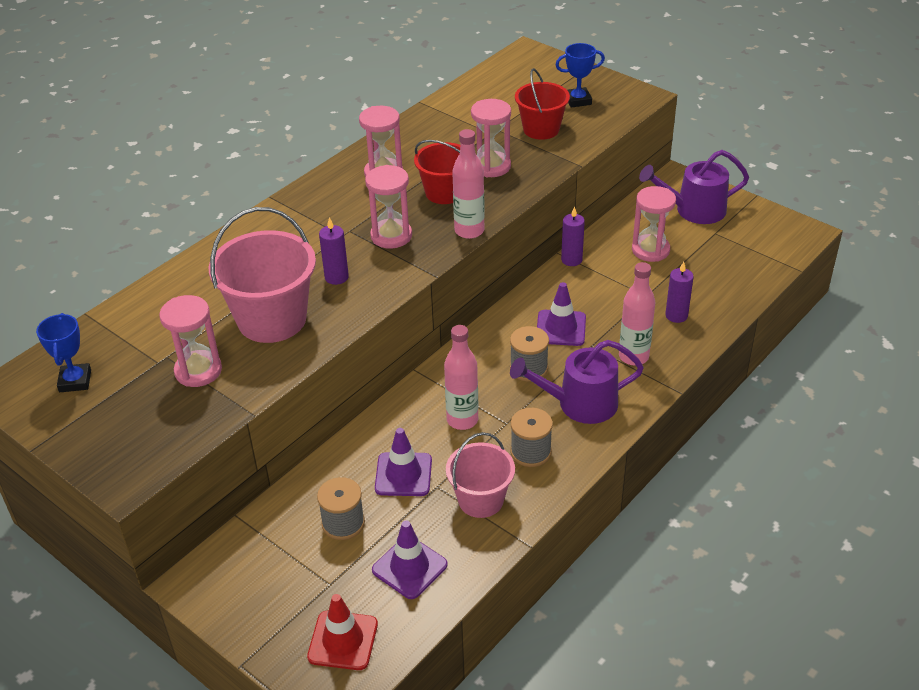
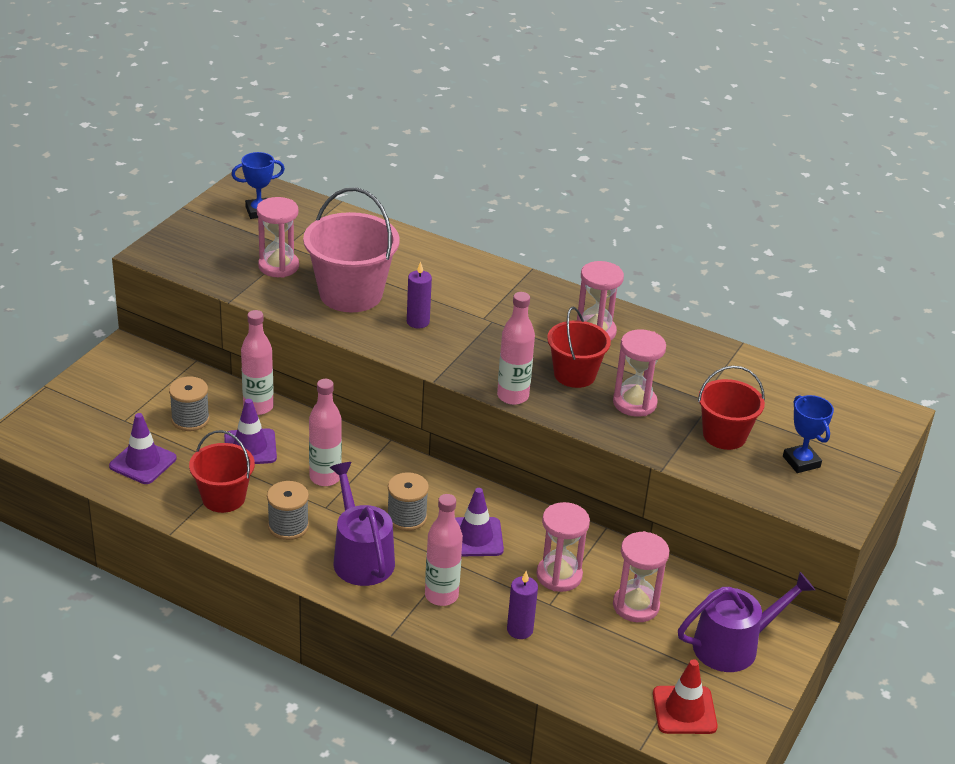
camera: 75 degrees right, 5 degrees down
red traffic cone [307,594,378,670] -> red traffic cone moved to [653,659,718,734]
pink hourglass [365,165,412,249] -> pink hourglass moved to [536,502,590,592]
pink bucket [446,432,515,518] -> red bucket [189,430,255,513]
purple candle [561,206,585,266] -> none
purple watering can [639,150,749,224] -> purple watering can turned 90 degrees clockwise [678,572,815,672]
none -> pink bottle [241,310,274,415]

